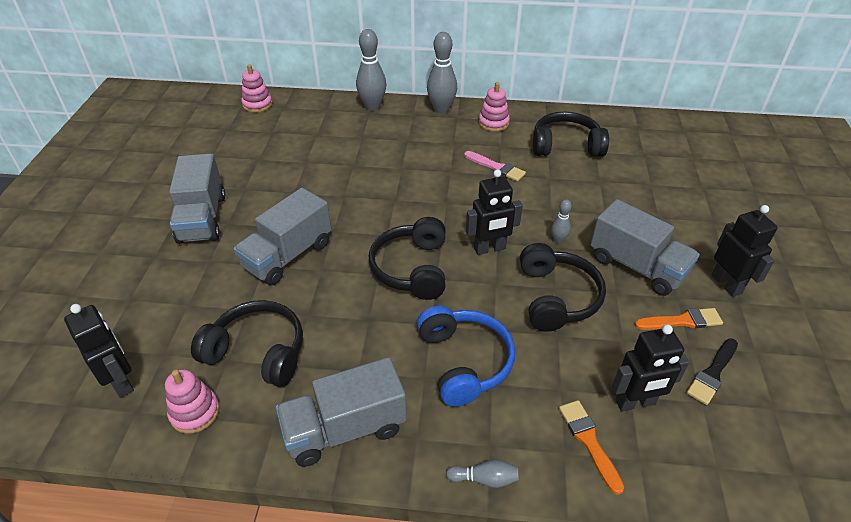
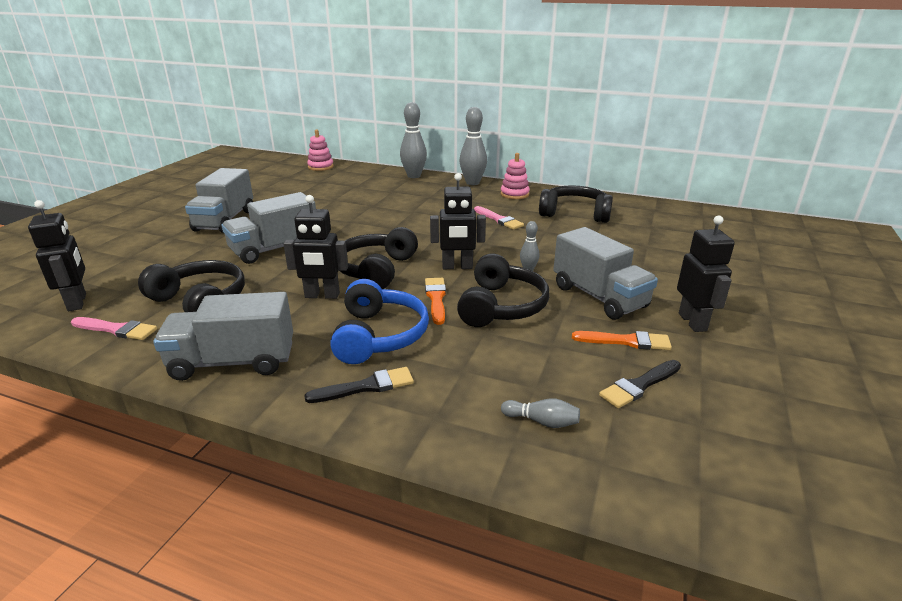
camera: 15 degrees right, 15 degrees down
pink stacking toy [165,369,219,434] -> pink brush [71,317,157,340]
grey bowling pin [446,460,519,488] -> grey bowling pin moved to [501,398,580,428]
orange brush [559,400,624,495] -> orange brush moved to [425,278,446,325]
black robot [612,324,690,411] -> black robot moved to [284,195,348,299]
none -> black brush [304,367,414,403]

